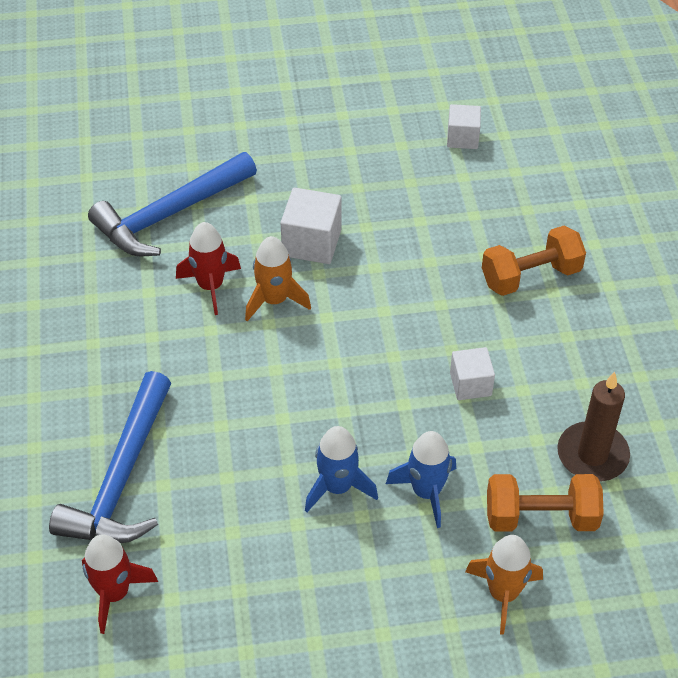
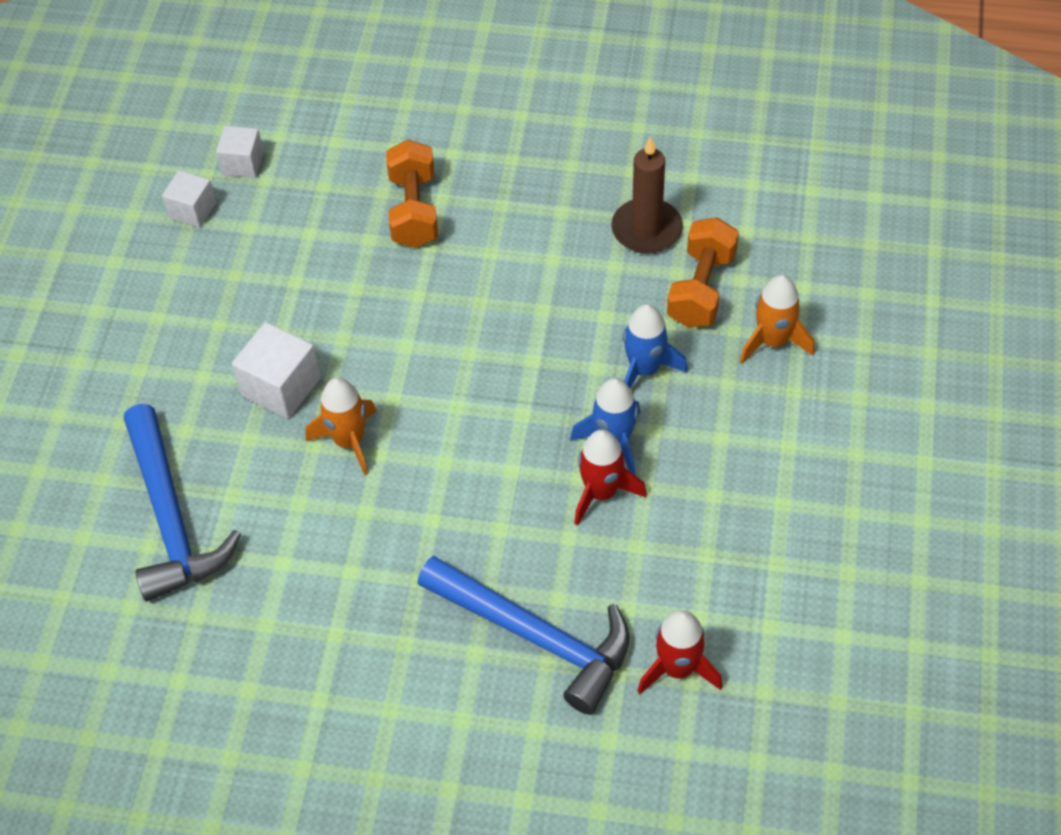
camera: 70 degrees left, 5 degrees up
red rocket [176,222,241,315] -> red rocket moved to [574,430,647,526]
white cube [450,347,495,400] -> white cube moved to [216,126,264,178]

